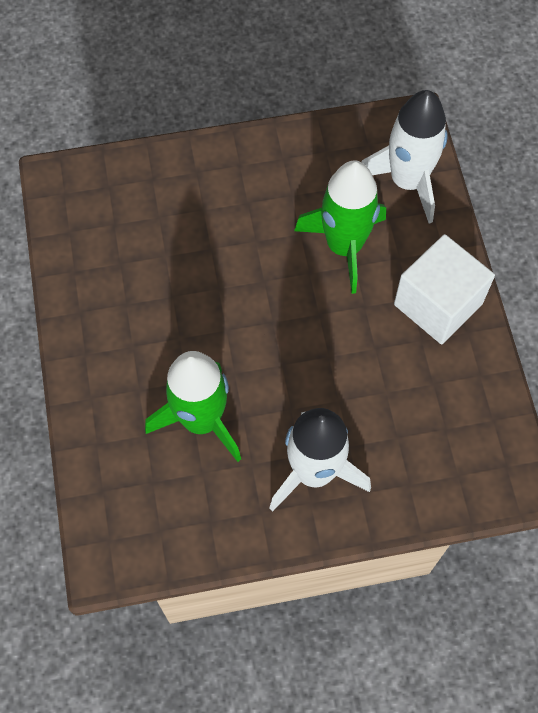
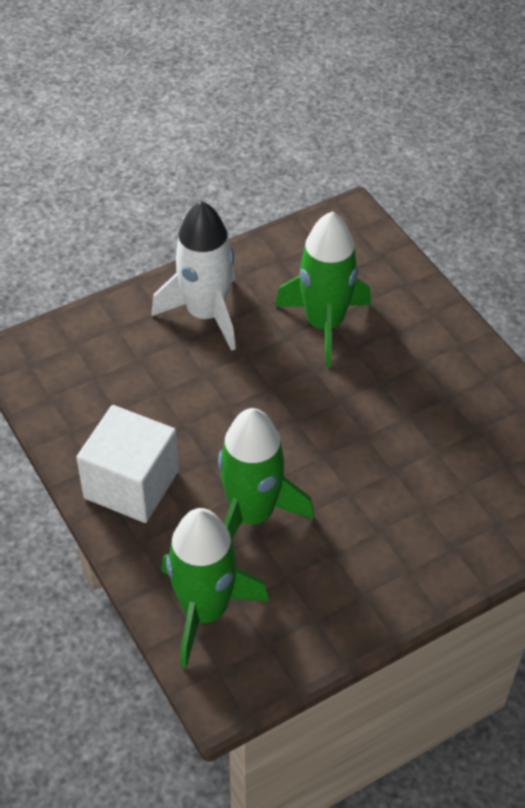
camera: 160 degrees right, 15 degrees down
white rocket [362,90,448,223] -> green rocket [162,508,269,668]

